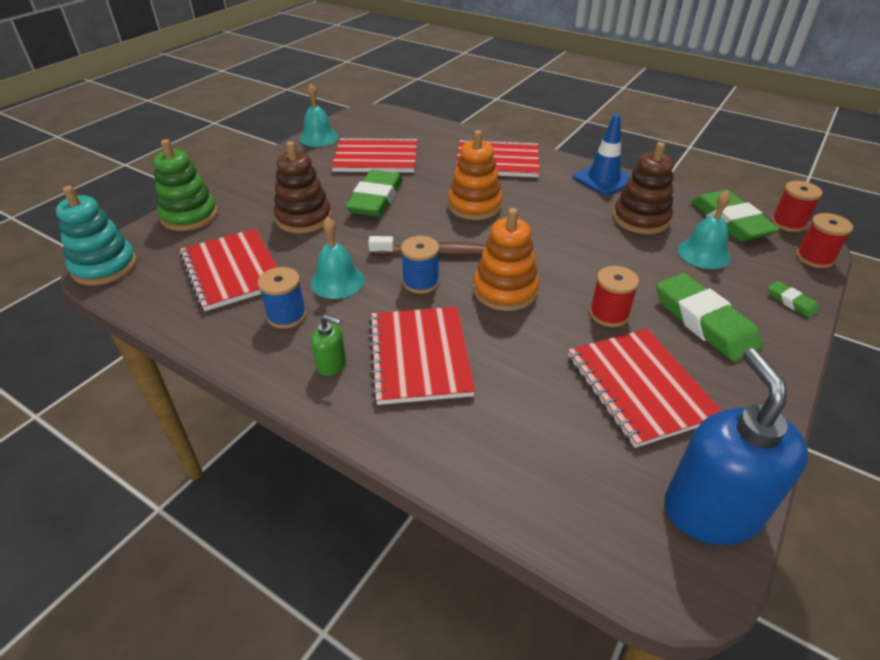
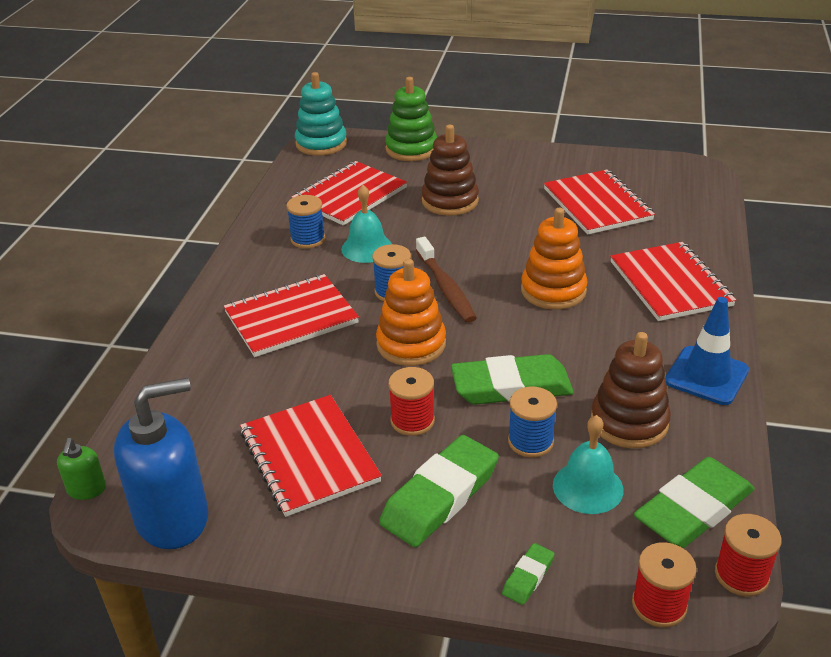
camera: 70 degrees right, 5 degrees down
turquoise bell [299,83,338,147] -> none
green soap dispenser [311,315,346,376] -> green soap dispenser moved to [57,438,106,500]
green eraser [345,170,403,217] -> green eraser moved to [451,354,574,405]
red notebook [568,328,721,448] -> red notebook turned 75 degrees counterclockwise [240,395,382,517]
none -> blue spool [508,387,557,458]

